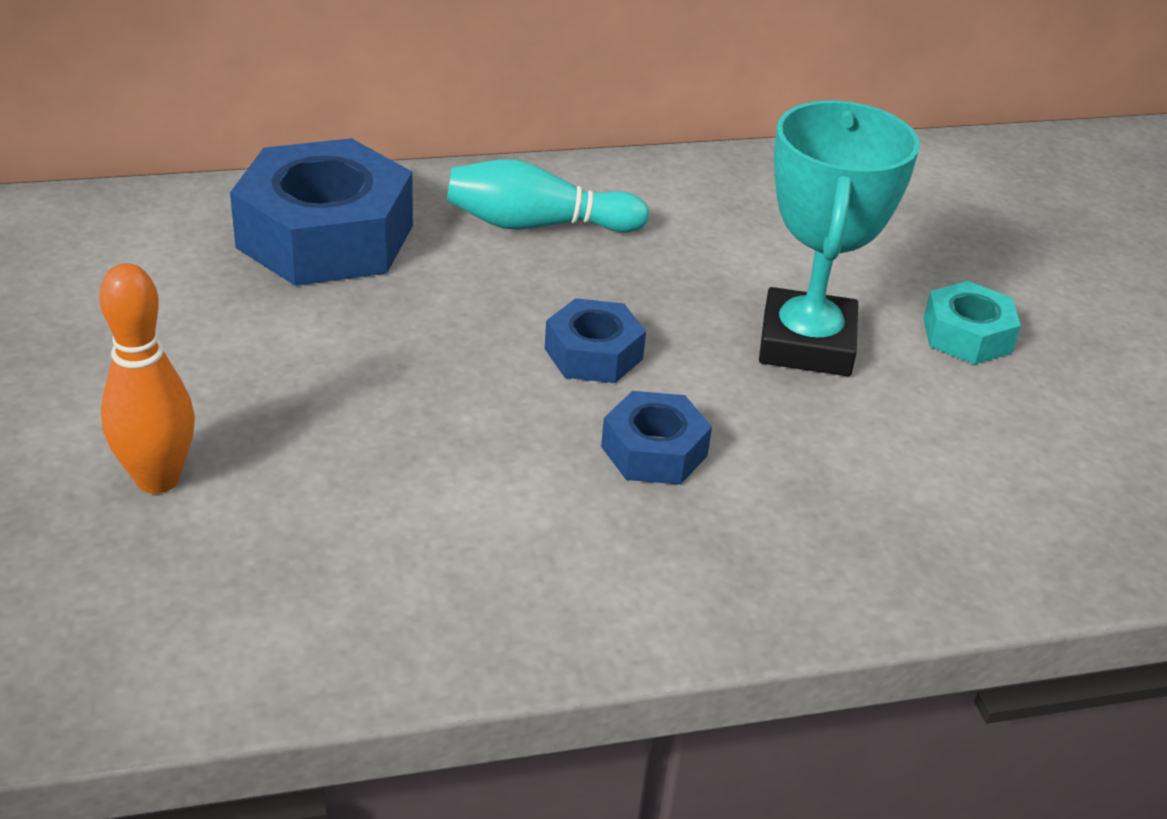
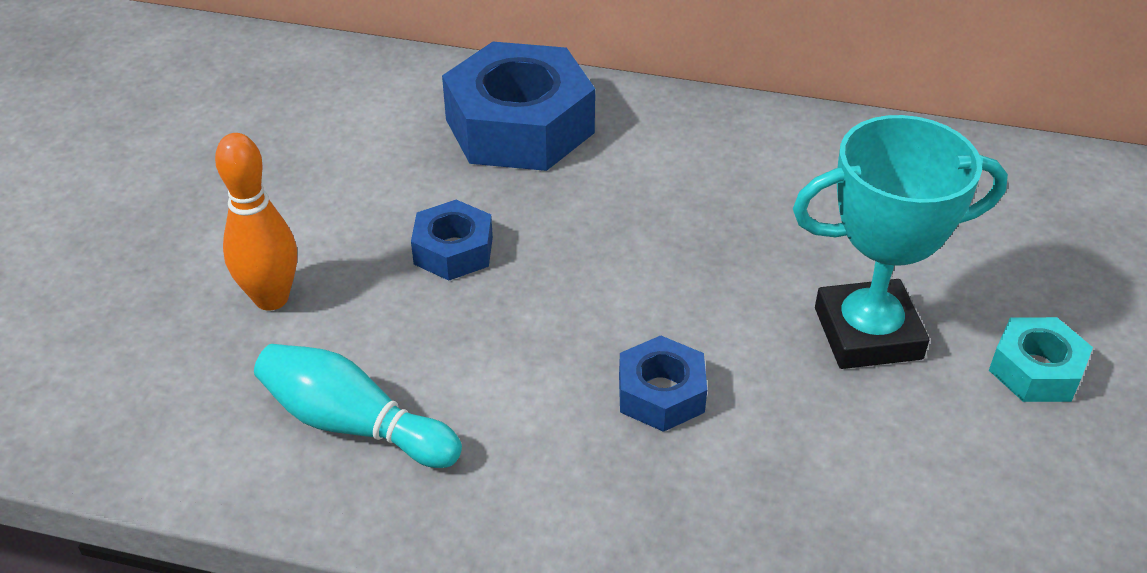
camera: 30 degrees right, 5 degrees up
turquoise bowling pin [447,159,649,233] -> turquoise bowling pin moved to [254,344,462,468]
blue nut [545,298,646,383] -> blue nut moved to [411,200,493,281]
turquoise trophy [759,101,920,376] -> turquoise trophy turned 45 degrees clockwise [793,115,1008,369]

